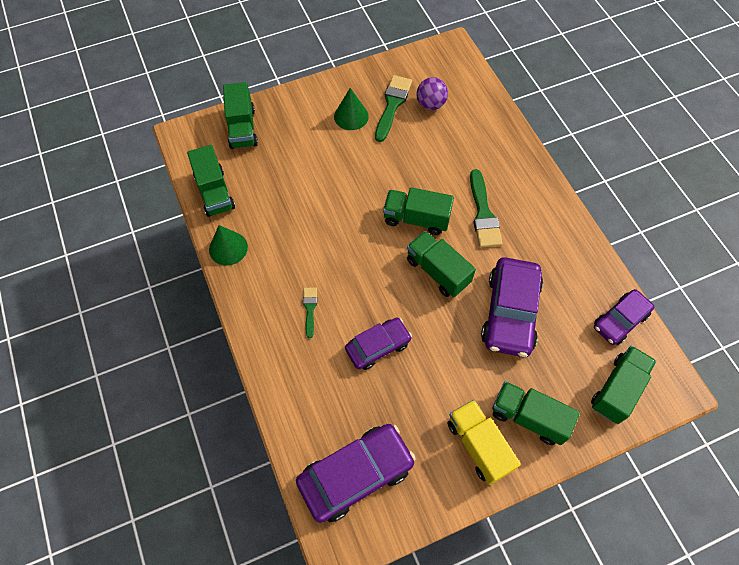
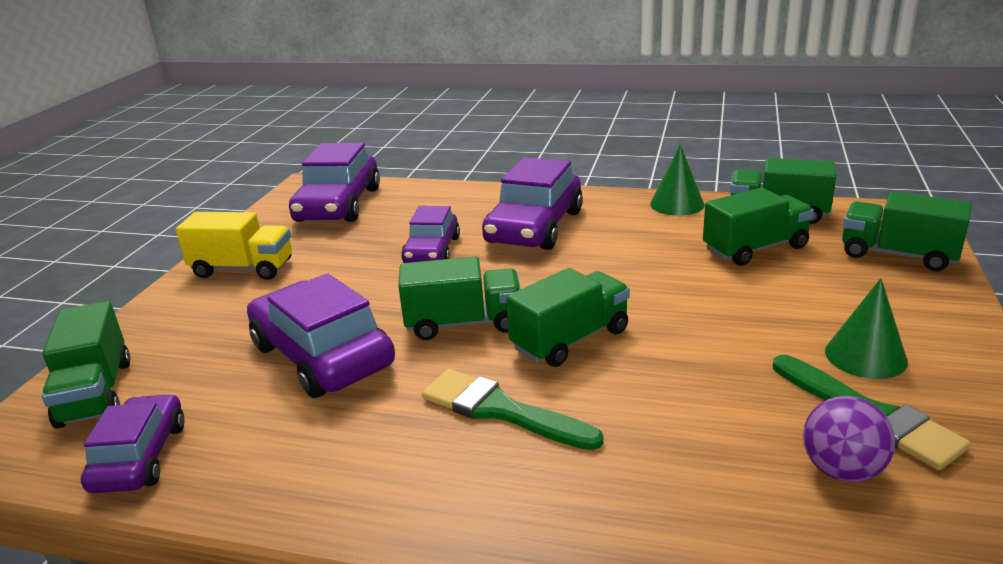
camera: 130 degrees right, 35 degrees down
green brush [303,287,317,338] -> purple car [482,157,583,250]
green truck [492,381,580,445] -> green truck moved to [703,188,814,266]

